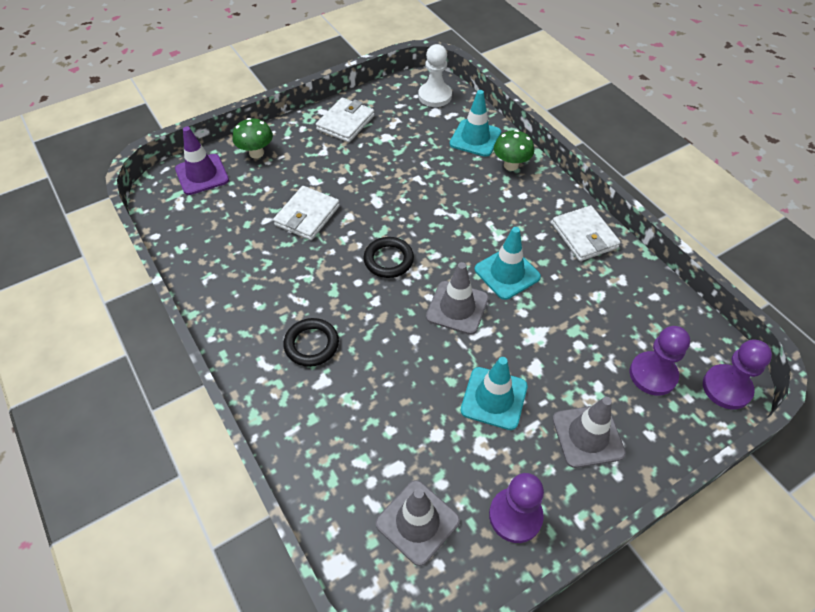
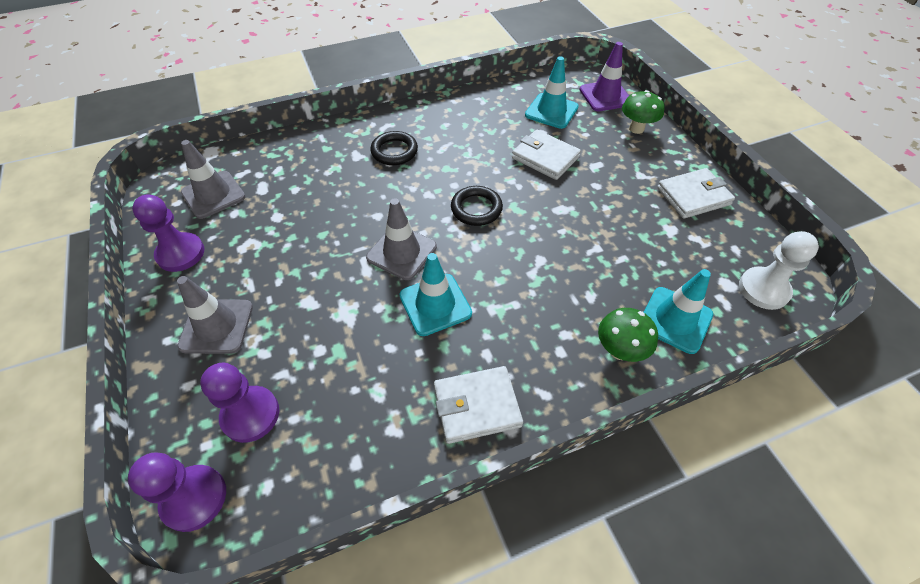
camera: 100 degrees right, 0 degrees up
white wallet [316,98,374,142] -> white wallet turned 60 degrees counterclockwise [657,168,735,219]
turquoise traffic cone [461,357,528,430] -> turquoise traffic cone moved to [525,56,579,129]

